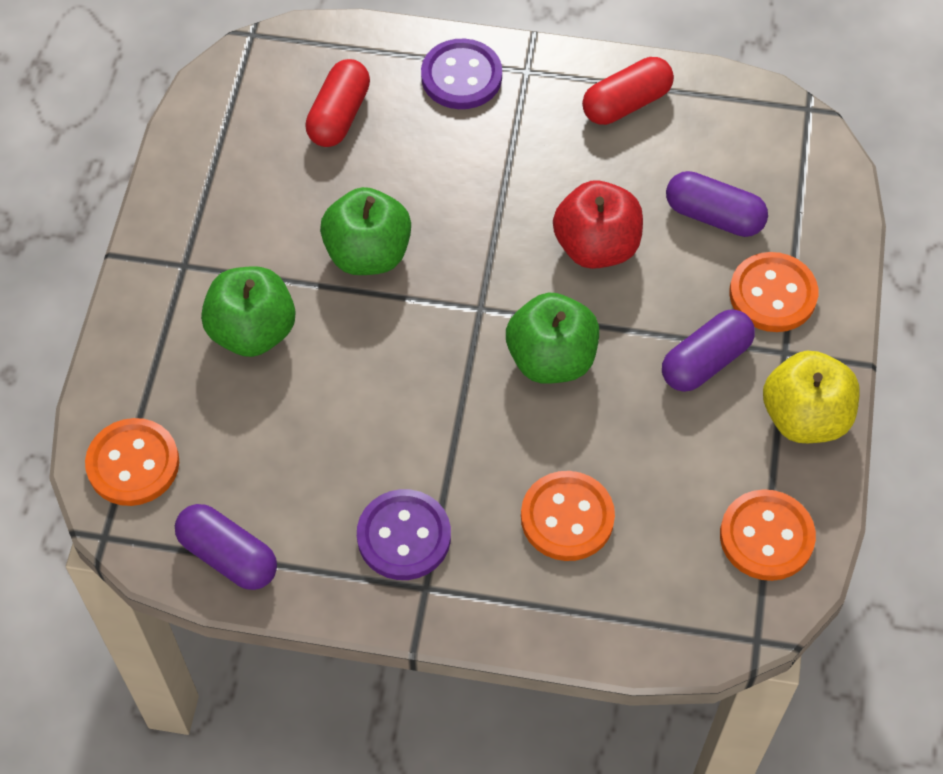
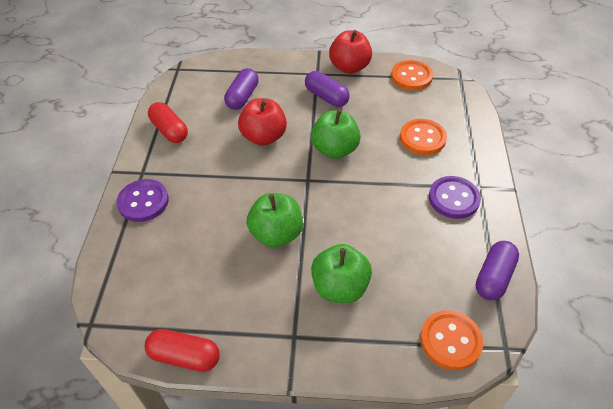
camera: 95 degrees left, 10 degrees down
red capsule [305,59,370,147] -> red capsule moved to [145,329,220,372]
orange button [729,252,818,332] -> none
yellow apple [763,351,860,443] -> red apple [329,30,372,74]

